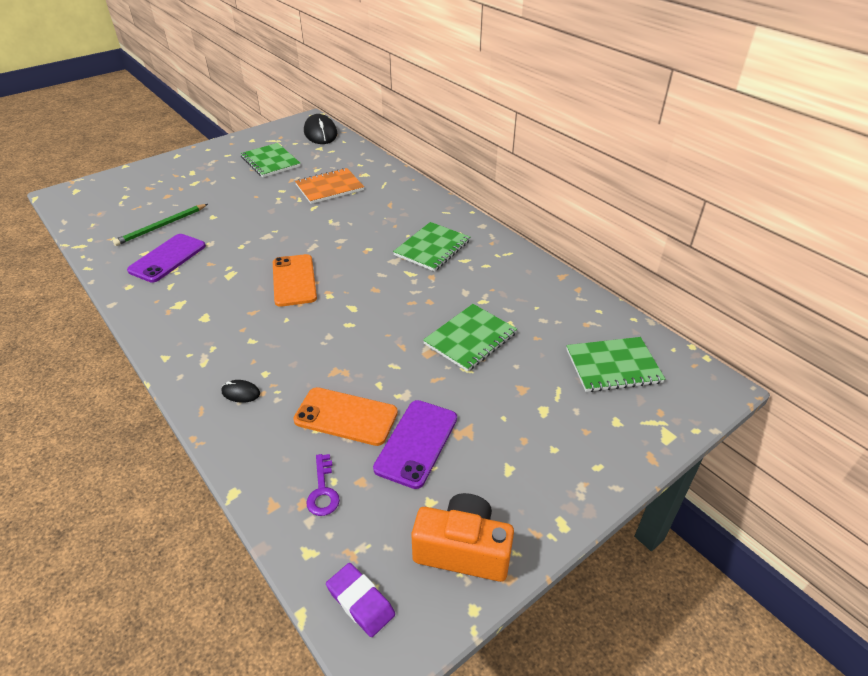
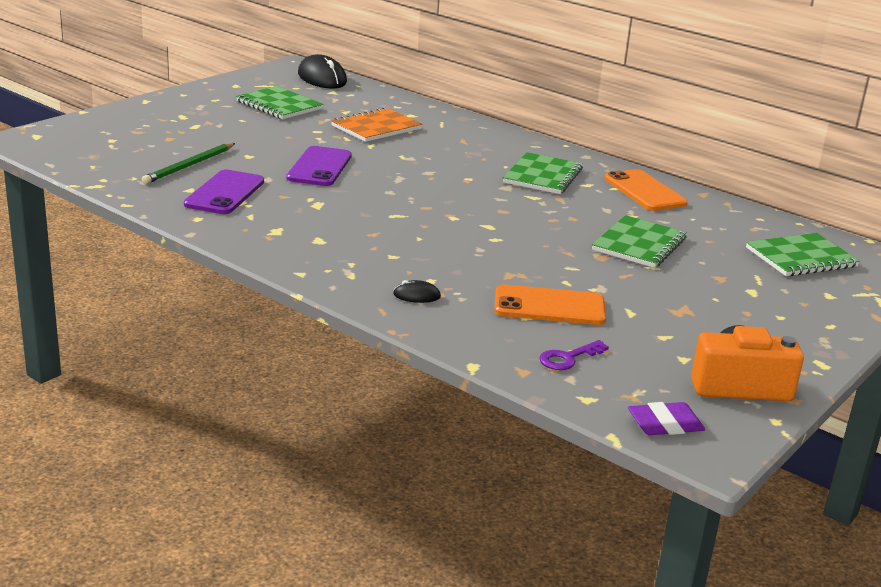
camera: 15 degrees left, 15 degrees down
orange phone [273,254,317,307] -> orange phone moved to [604,169,687,211]
purple key [307,454,340,516] -> purple key turned 75 degrees clockwise [539,340,609,370]
purple eraser [326,563,395,637] -> purple eraser turned 45 degrees counterclockwise [628,402,705,435]
purple phone [373,400,457,489] -> purple phone moved to [286,146,352,186]

